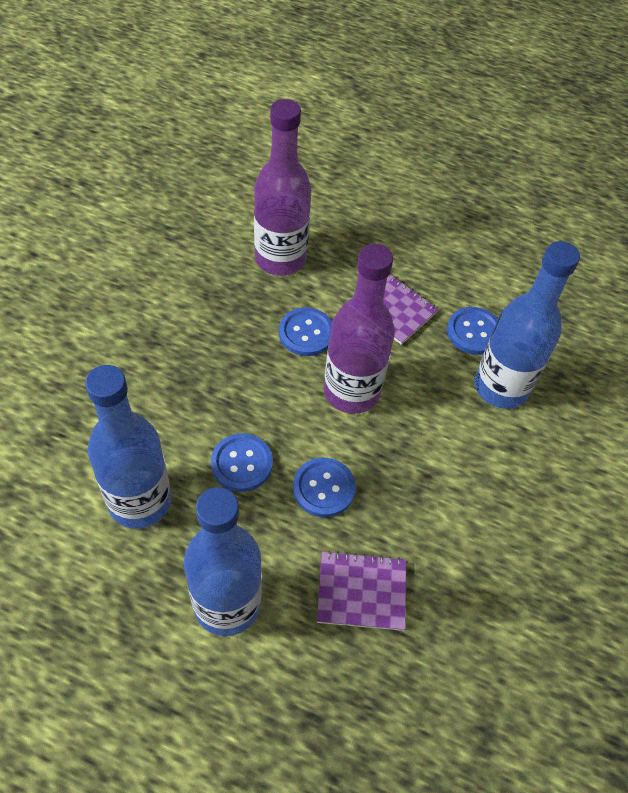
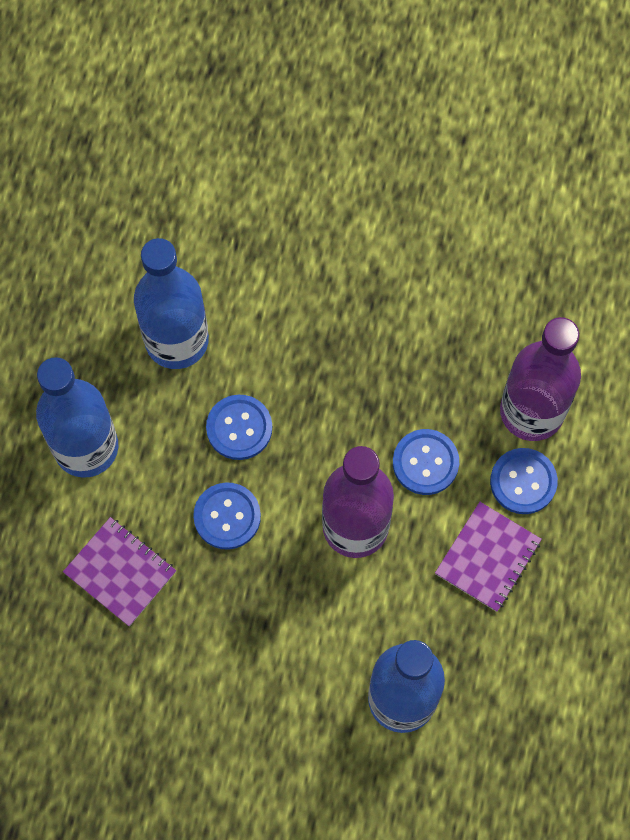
camera: 85 degrees right, 15 degrees up
purple notebook [317,551,406,631] -> purple notebook turned 45 degrees counterclockwise [63,517,176,627]
blue button [447,307,498,355] -> blue button moved to [490,448,558,514]

